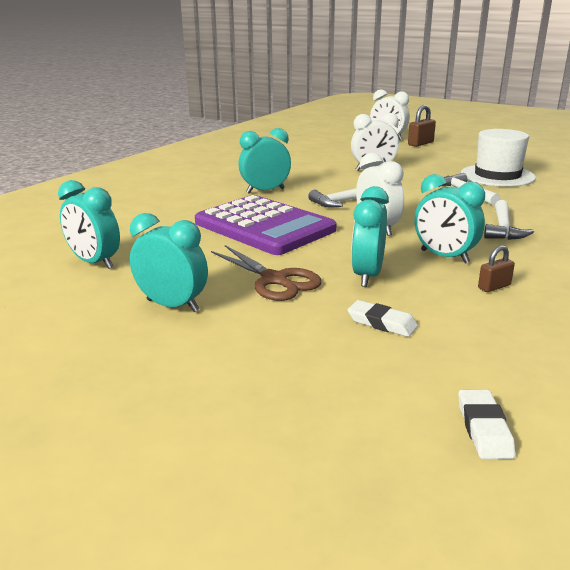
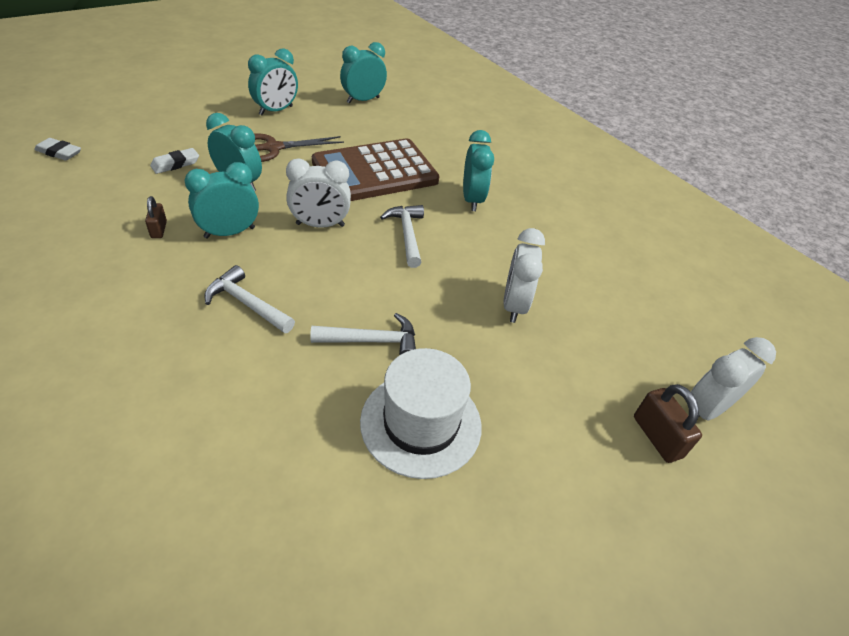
camera: 105 degrees right, 20 degrees up
purple calculator [195,195,336,255] -> brown calculator [312,138,439,201]

